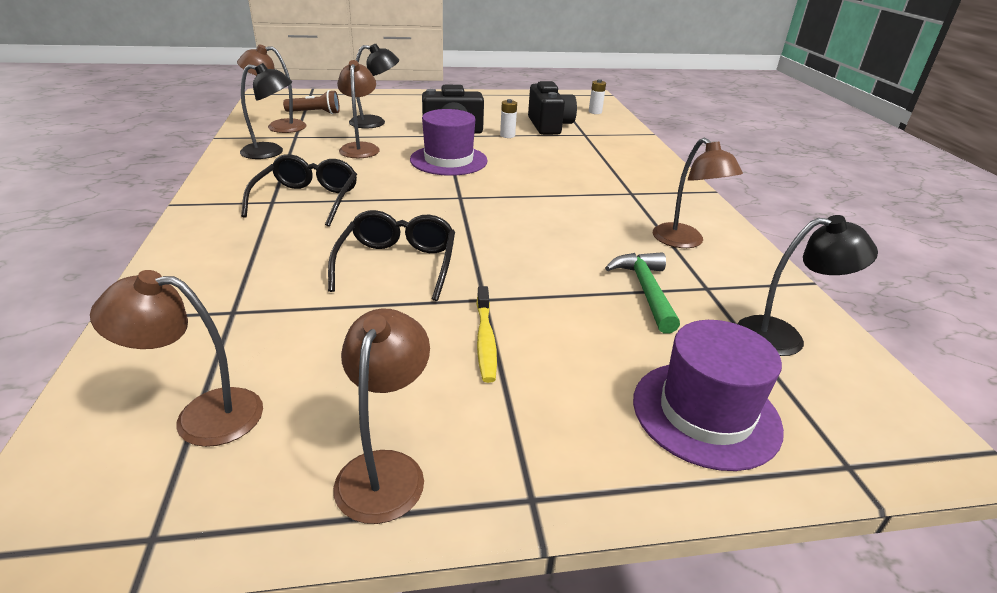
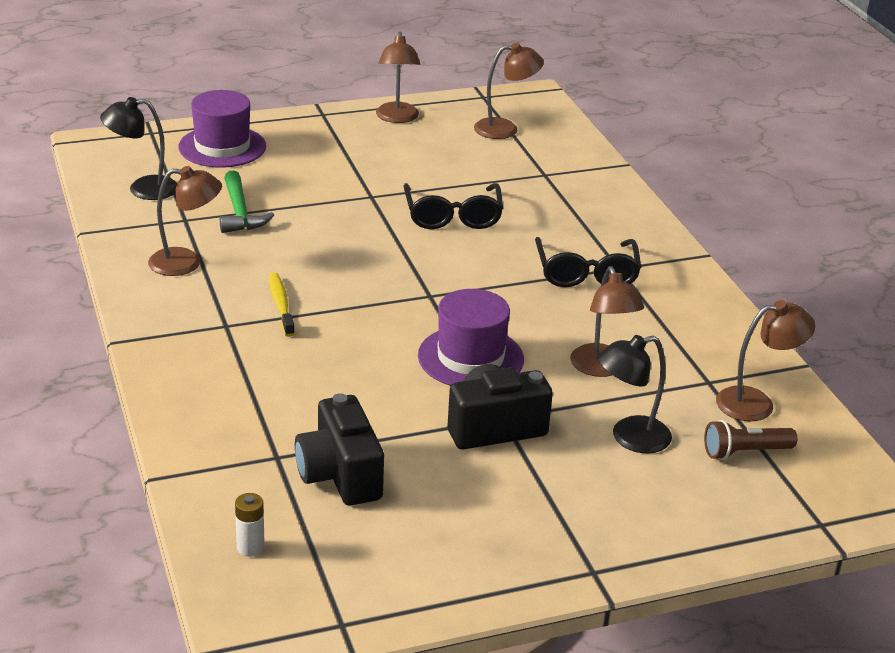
camera: 170 degrees right, 0 degrees up
black lamp [240,63,292,159] -> none
yellow toothbrush [476,286,497,383] -> yellow toothbrush moved to [269,273,295,337]
white battery [500,99,517,138] -> none
brown lamp [653,138,743,248] -> brown lamp turned 120 degrees clockwise [148,166,222,276]

